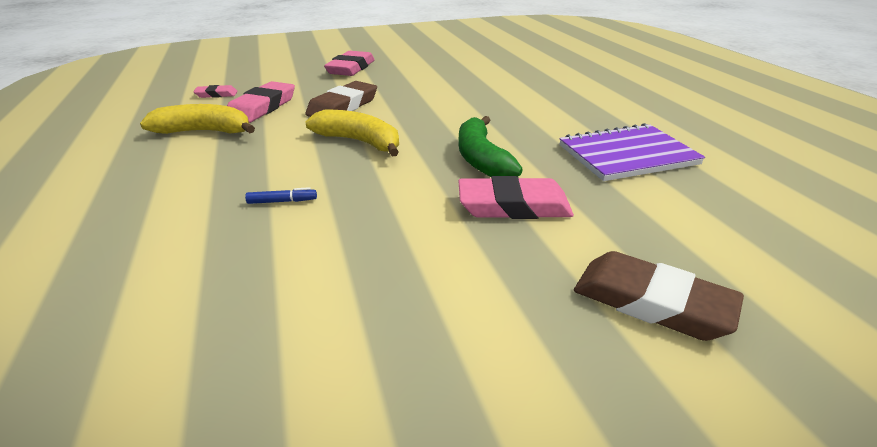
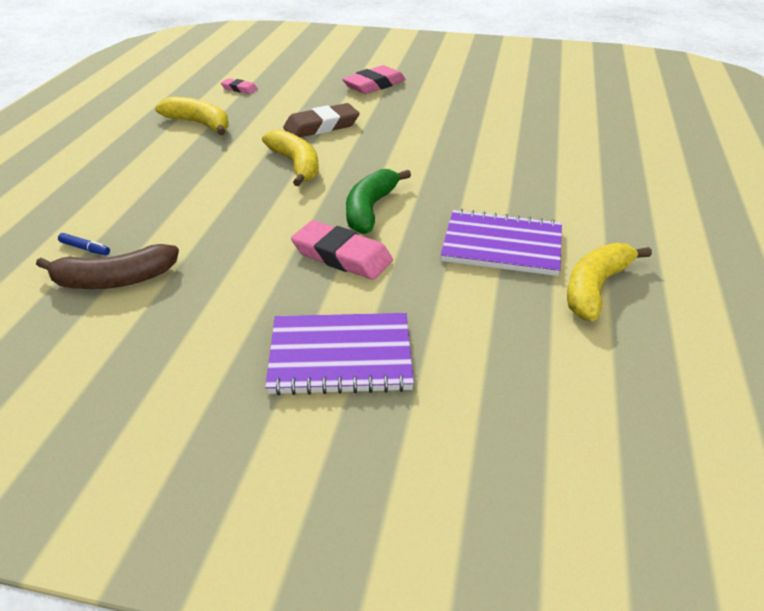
camera: 30 degrees right, 5 degrees up
pink eraser [227,81,295,123] -> none
blue marker [245,187,317,204] -> blue marker moved to [58,233,110,255]
brown eraser [574,251,744,341] -> purple notebook [265,313,414,395]
none -> brown banana [36,244,179,289]
none -> yellow banana [567,243,652,321]

